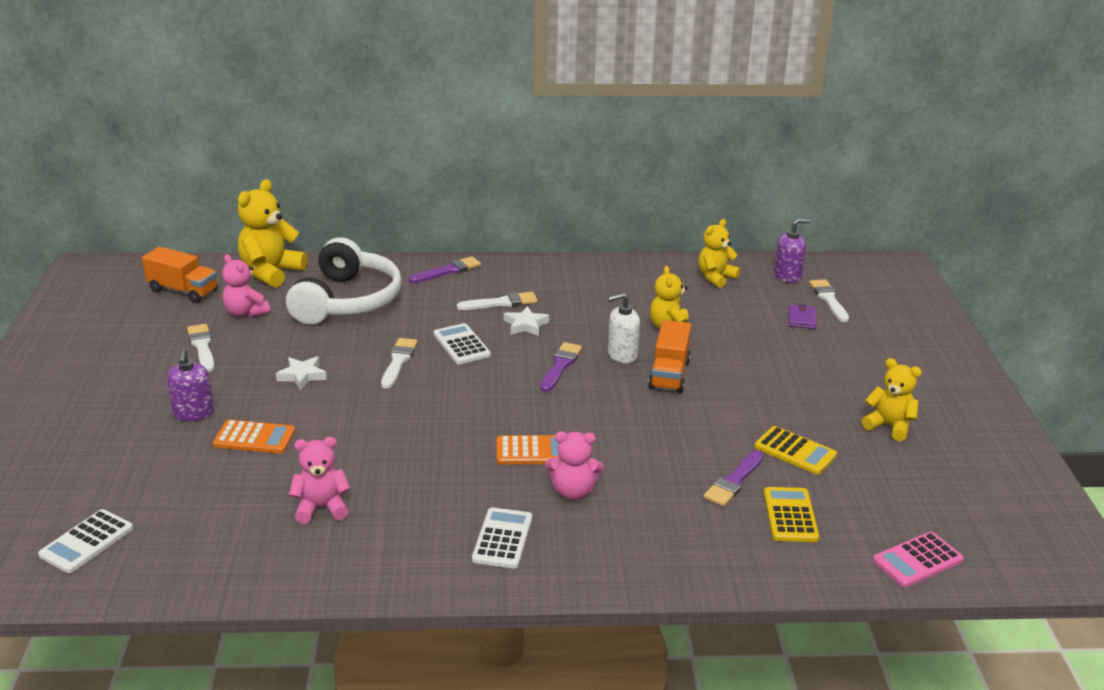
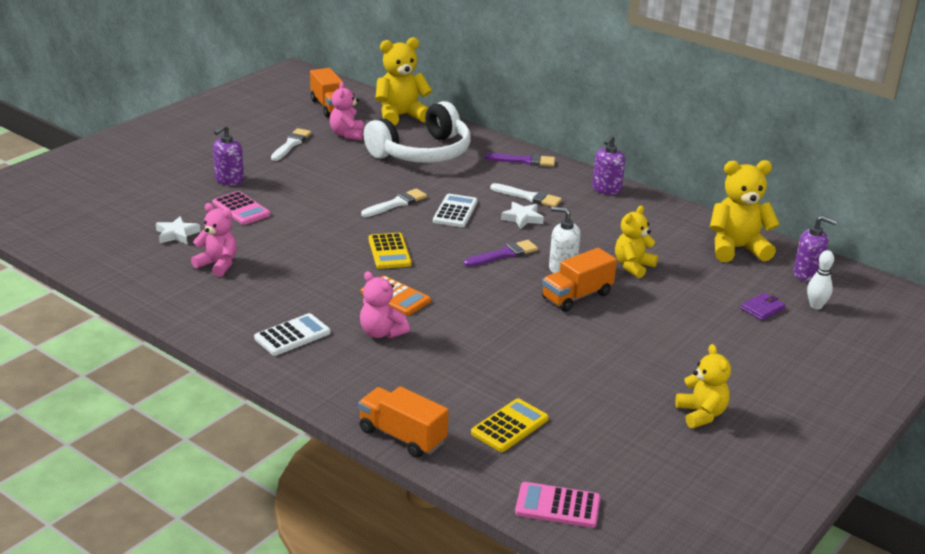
camera: 40 degrees right, 0 degrees up
white calculator [38,509,133,573] -> none
orange calculator [213,420,295,454] -> pink calculator [212,191,271,225]
white star [276,357,327,390] -> white star moved to [156,216,201,244]
yellow teddy bear [698,219,740,288] -> yellow teddy bear [710,160,780,262], size x1.55
purple brush [703,450,764,507] -> none
yellow calculator [754,426,837,474] -> yellow calculator moved to [368,233,412,269]
white brush [809,279,849,322] -> white bowling pin [807,250,834,309]
none -> orange truck [358,386,449,458]
none -> purple soap dispenser [592,135,625,195]

